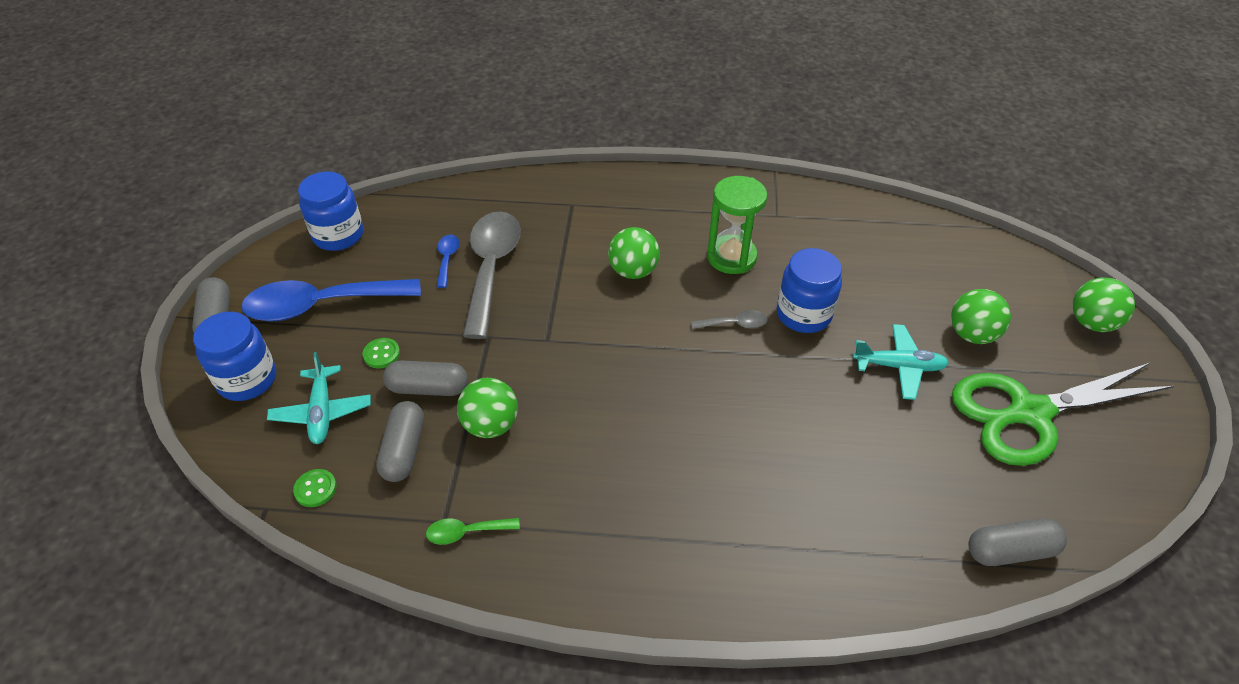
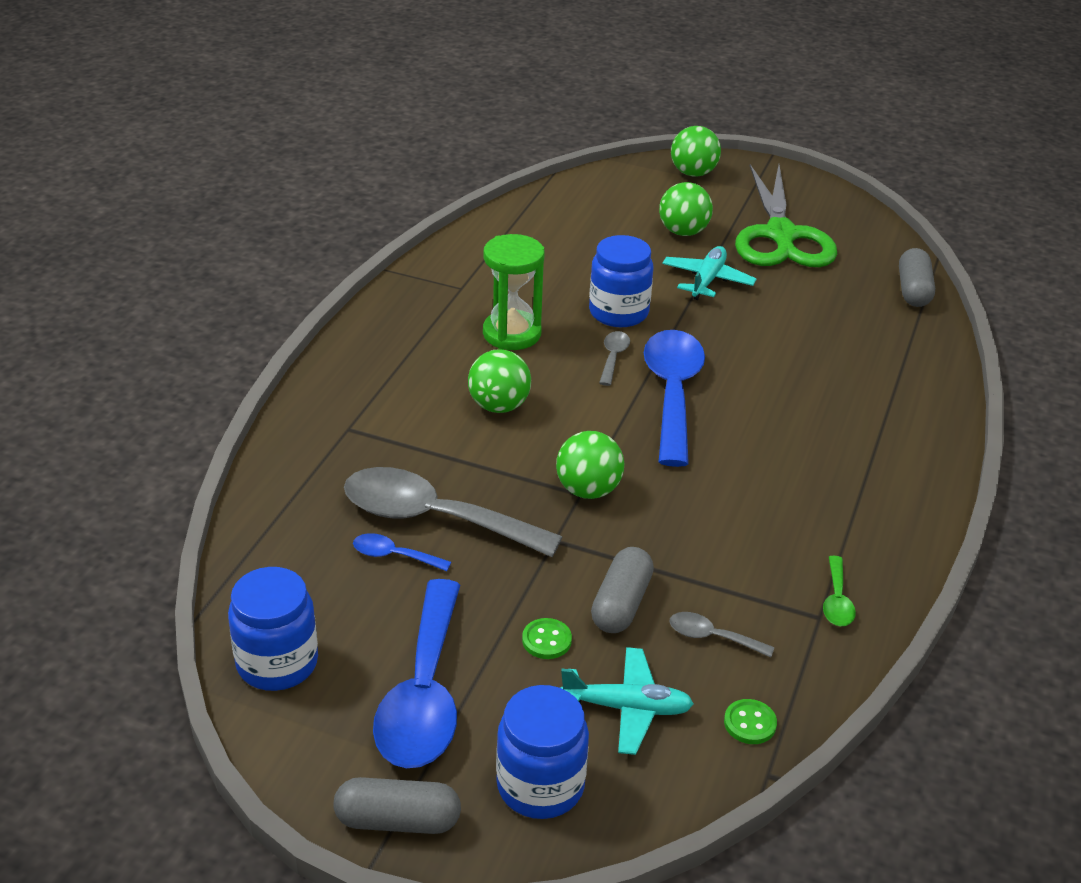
camera: 75 degrees left, 10 degrees down
grey capsule [376,401,424,482] -> grey spoon [669,612,775,657]
green ball [457,378,518,438] -> green ball moved to [556,431,624,499]
none -> blue spoon [644,330,705,467]

